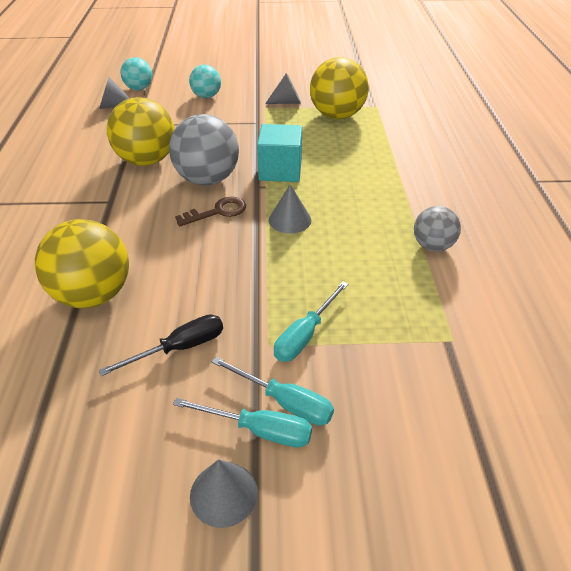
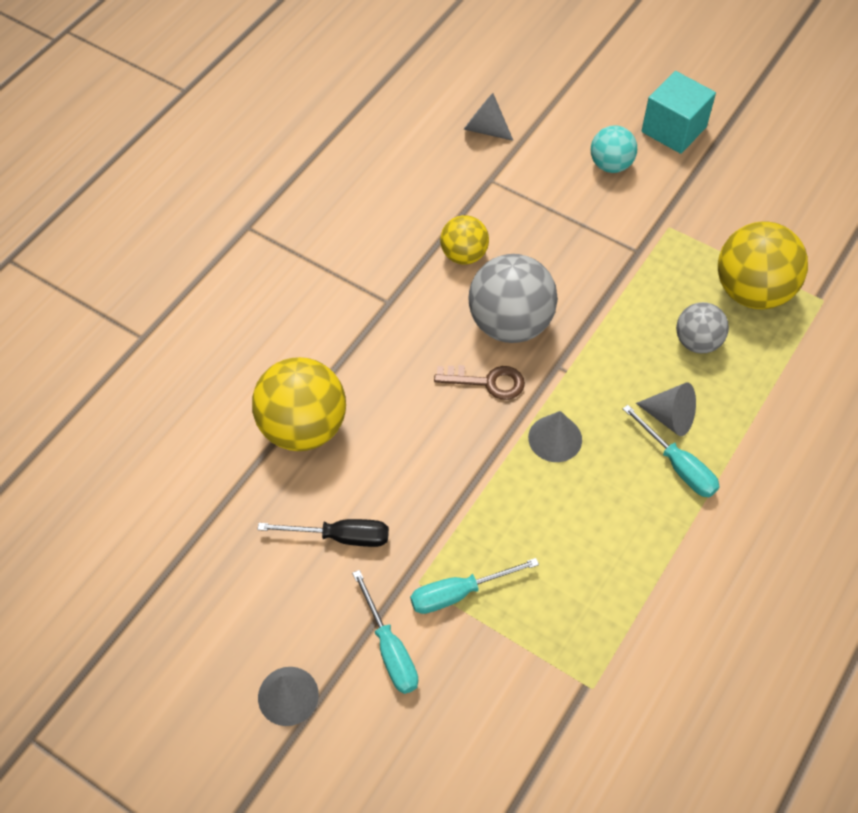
camera: 35 degrees right, 15 degrees up
yellow ball [107,97,175,166] -> yellow ball [440,215,489,265], size x0.58
turquoise ball [120,57,152,90] -> none
turquoise screwdriver [173,398,312,447] -> turquoise screwdriver moved to [623,405,720,497]
turquoise cube [257,124,302,182] -> turquoise cube moved to [642,71,716,154]
grey cone [265,73,301,104] -> grey cone moved to [636,382,696,436]
grey ball [414,206,461,251] -> grey ball moved to [676,302,729,353]

